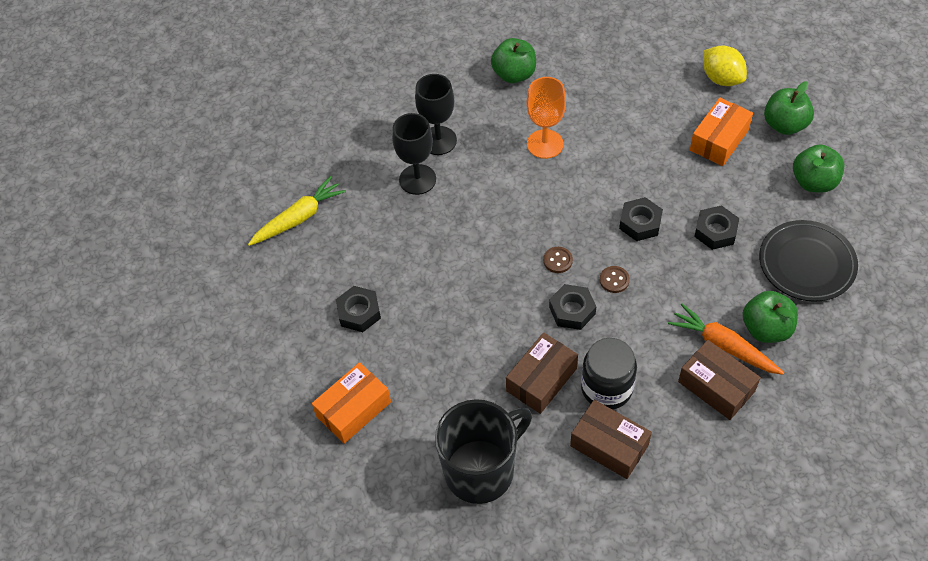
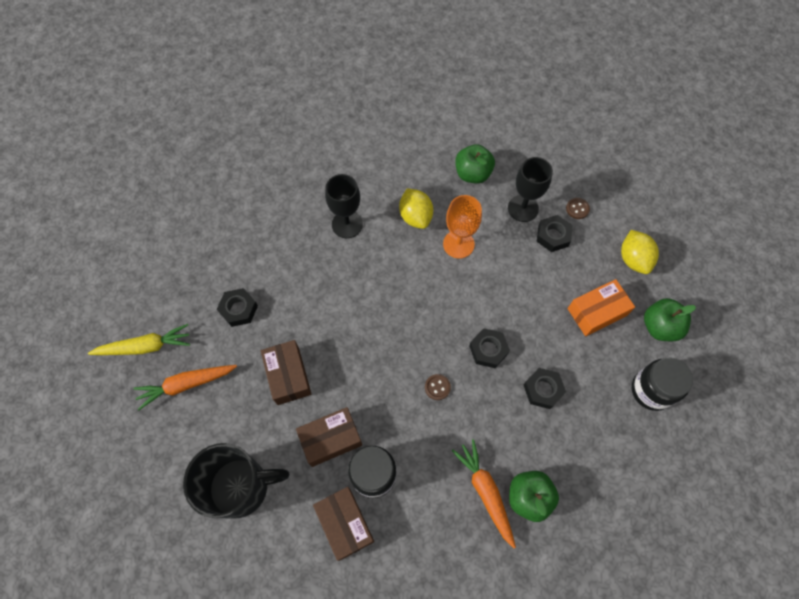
camera: 25 degrees right, 10 degrees up
yellow carrot [248,176,346,246] -> yellow carrot moved to [88,324,190,355]
orange box [312,362,391,444] -> orange carrot [133,365,237,410]
black goblet [415,74,457,155] -> black goblet moved to [508,157,553,222]
brown button [543,247,573,273] -> brown button moved to [566,198,590,219]
black nut [549,284,596,330] -> black nut moved to [537,215,573,252]
brown box [678,340,761,420] -> brown box moved to [261,340,311,405]
black plate [759,220,858,302] -> none
green apple [793,144,844,192] -> black jar [632,358,693,411]
none -> yellow lemon [399,189,433,229]

